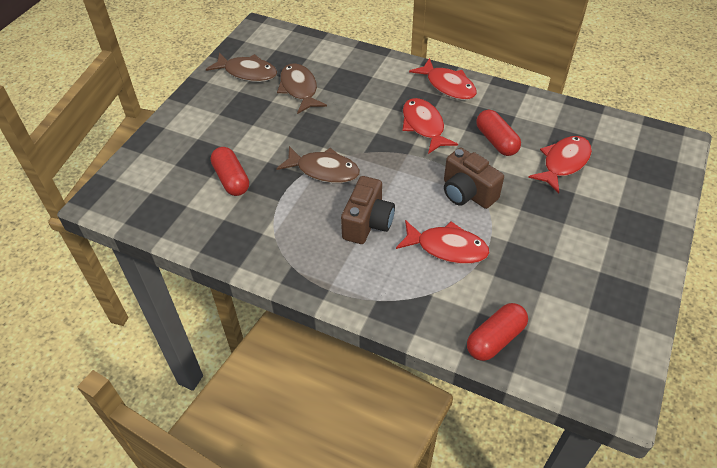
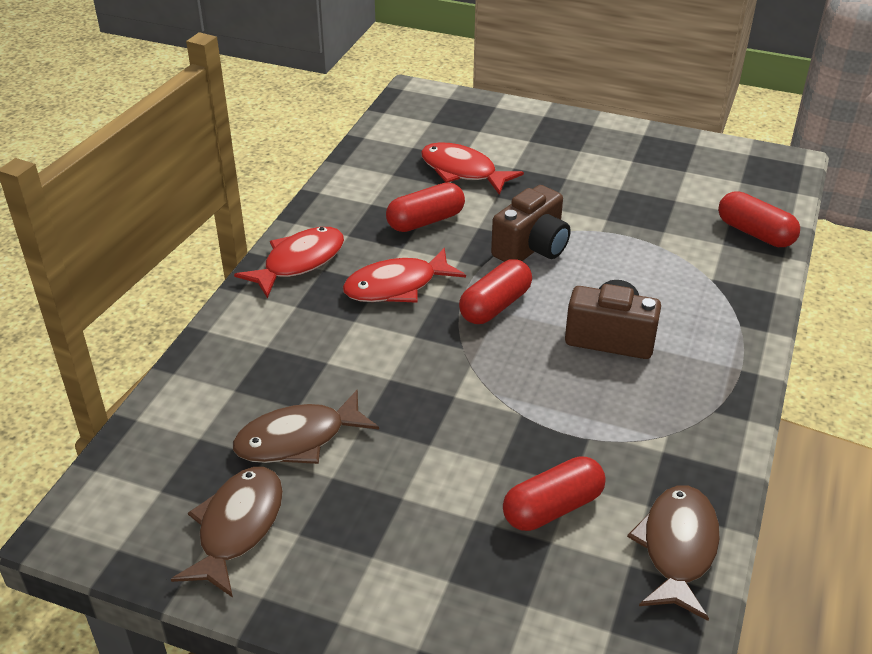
camera: 95 degrees left, 10 degrees down
brown fish [276,146,360,183] -> brown fish moved to [627,485,720,621]
red fish [396,220,489,264] -> none
none -> red capsule [459,259,532,324]

